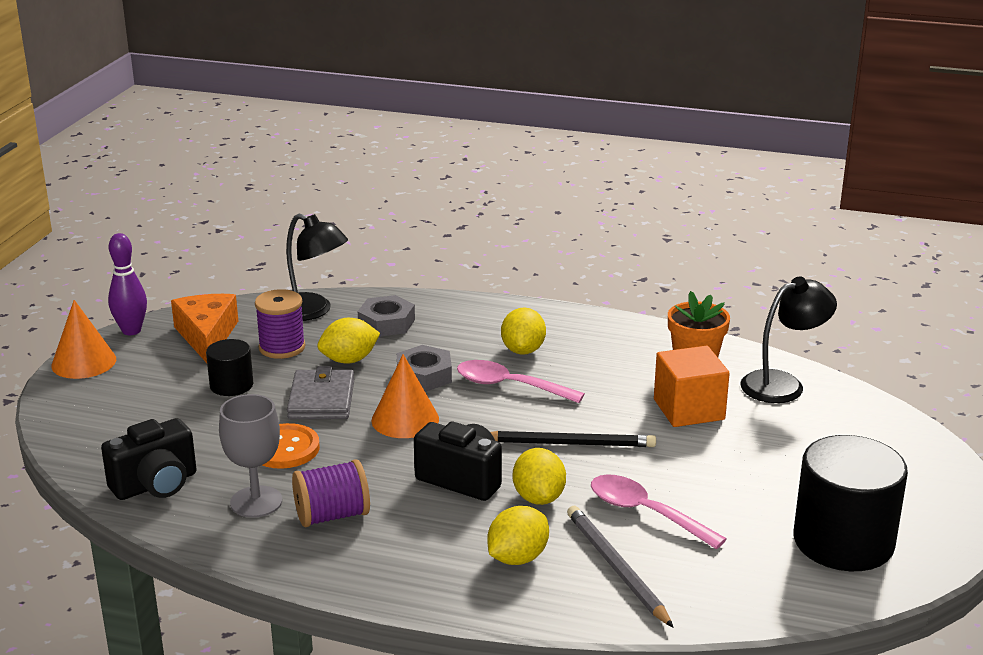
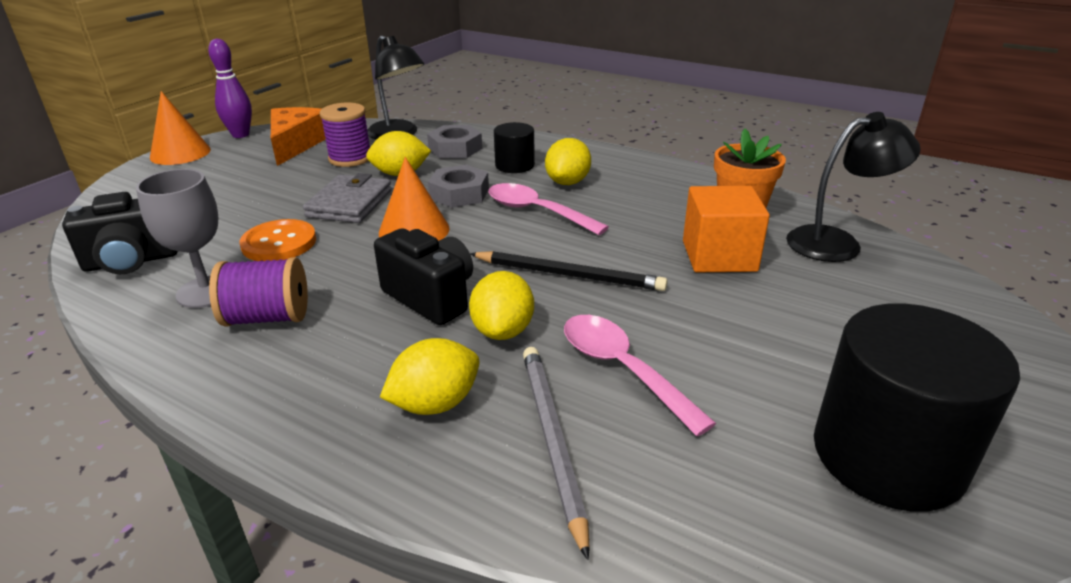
camera: 15 degrees right, 5 degrees up
black cylinder [206,339,253,396] -> black cylinder moved to [494,122,535,173]

